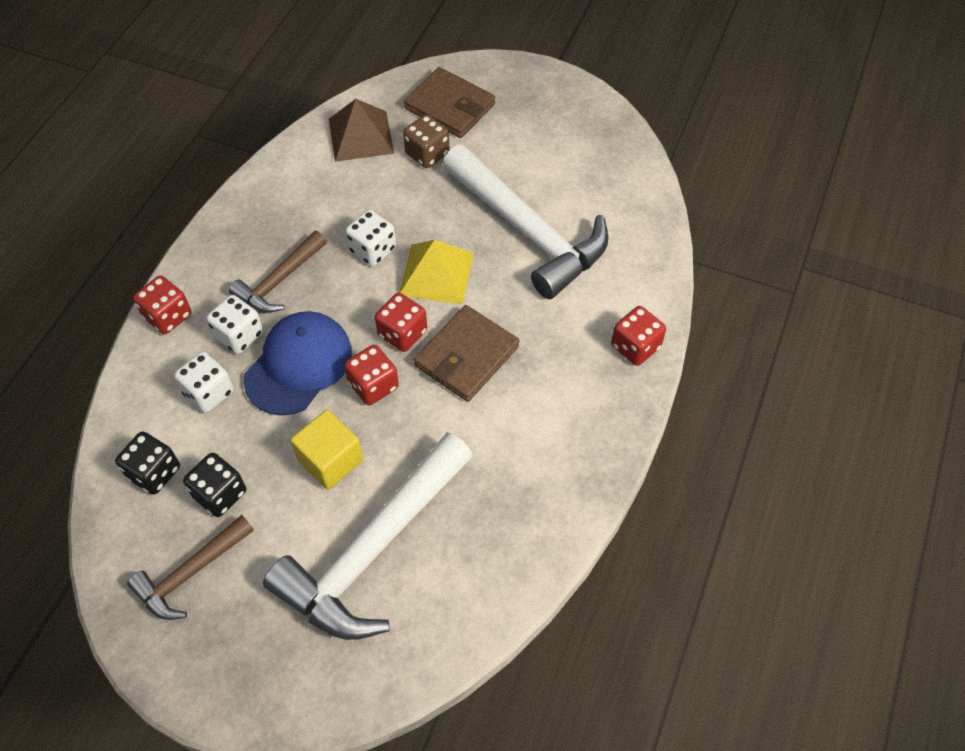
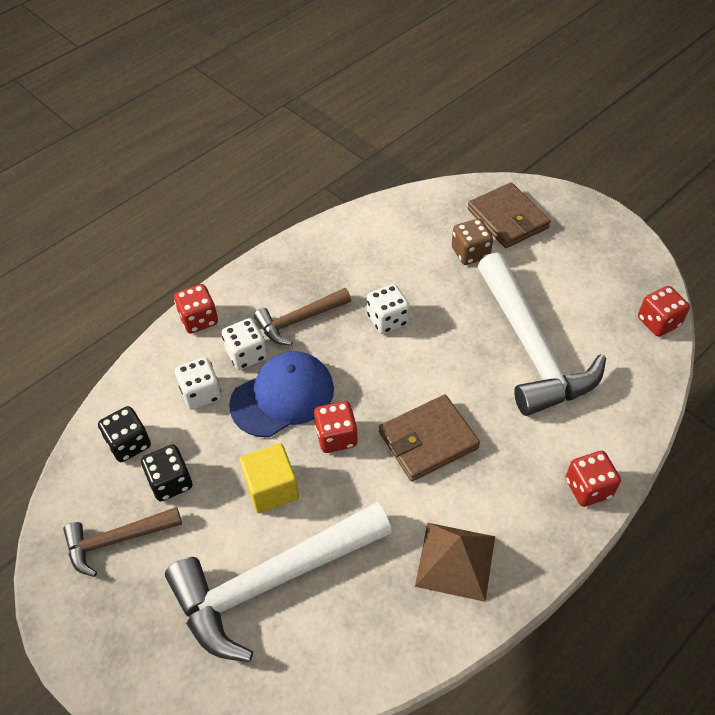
camera: 25 degrees right, 5 degrees down
brown pyramid [329,99,394,162] -> brown pyramid moved to [415,523,495,602]
red dice [375,293,427,352] -> red dice moved to [638,286,690,337]
yellow pyramid [399,240,474,305] -> none

